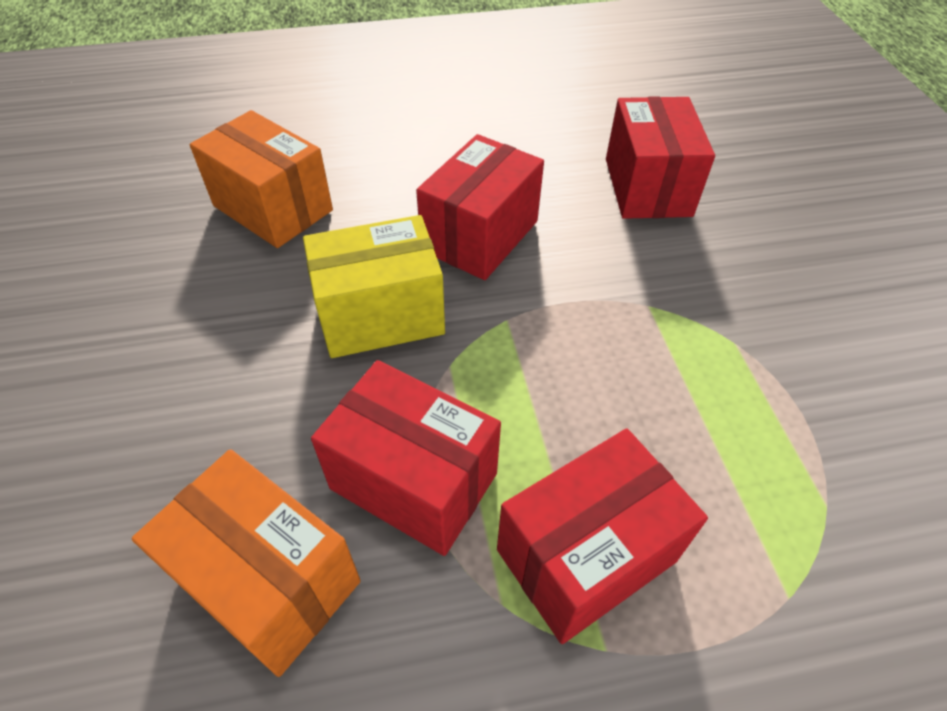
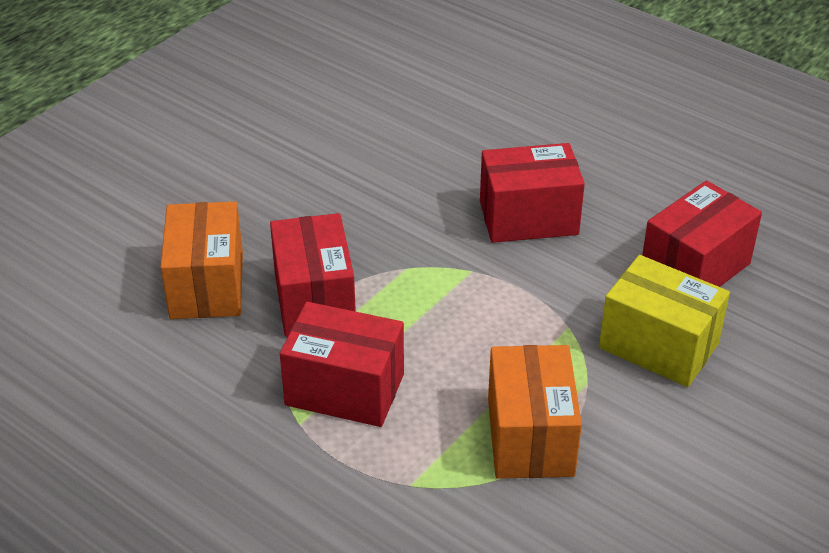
camera: 50 degrees right, 10 degrees down
orange box [190,110,333,248] -> orange box moved to [488,345,582,479]
yellow box [303,215,445,358] -> yellow box moved to [599,255,730,387]

